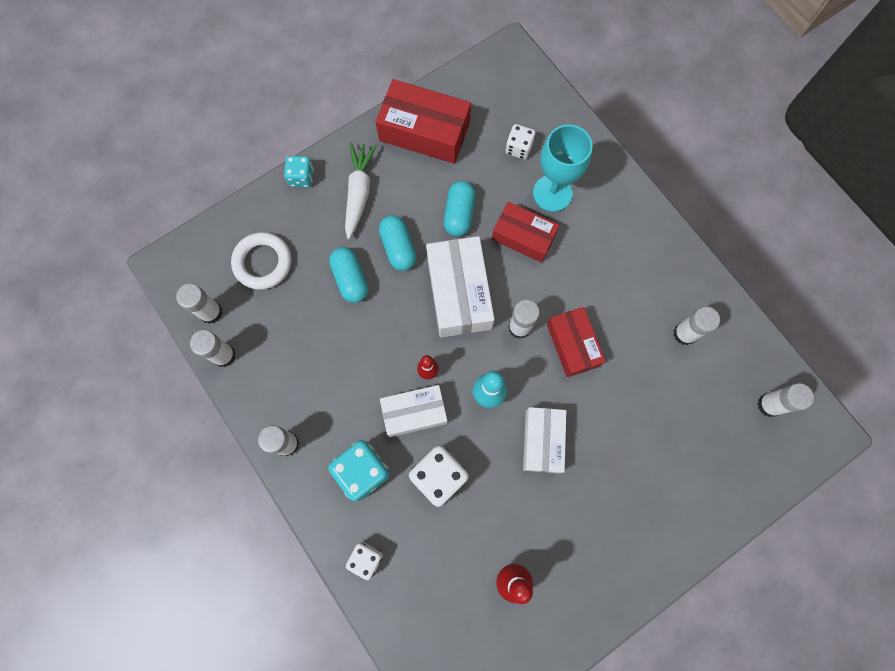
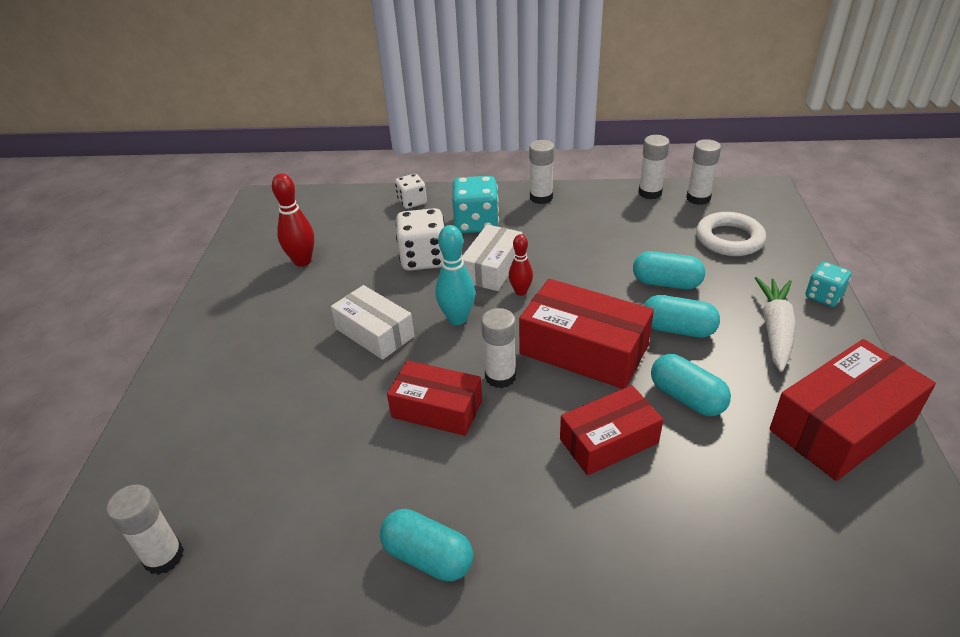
camera: 130 degrees right, 35 degrees down
white carrot [345,142,377,239] -> white carrot turned 120 degrees counterclockwise [755,277,796,372]
white box [426,236,495,337] -> red box [519,279,654,389]
white dice [505,124,535,160] -> none
turquoise goblet [533,124,593,212] -> none
white glue stick [673,306,720,345] -> none
none -> turquoise capsule [380,509,473,581]

